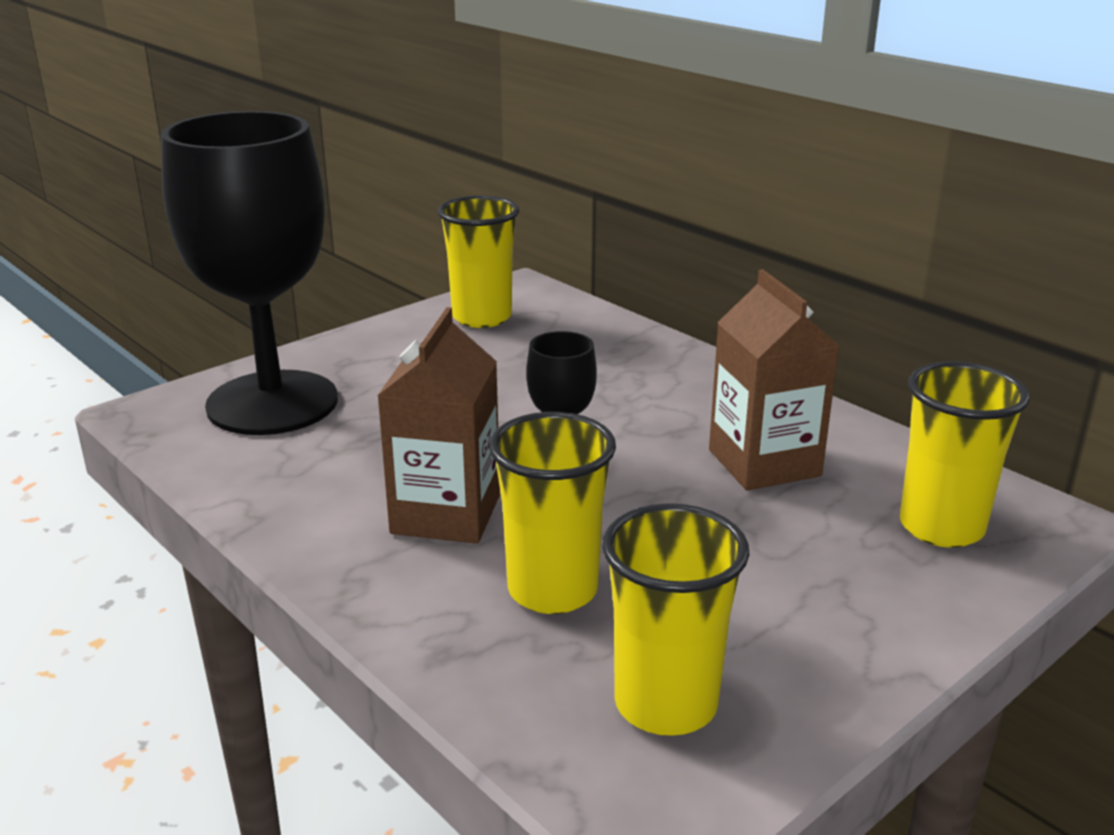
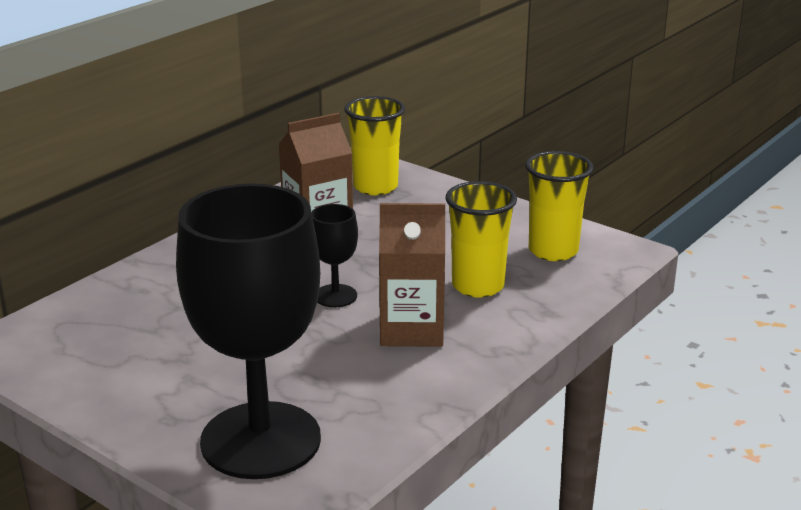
camera: 100 degrees left, 0 degrees up
yellow cup [438,196,519,328] -> none

